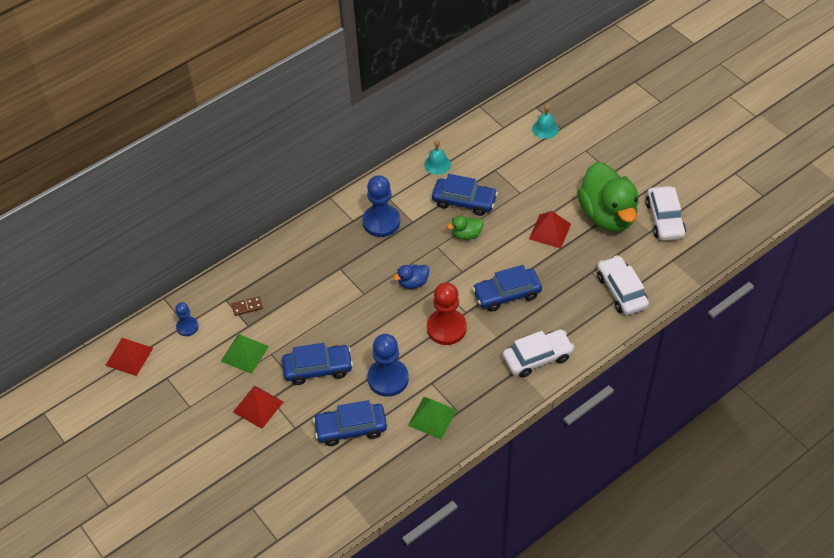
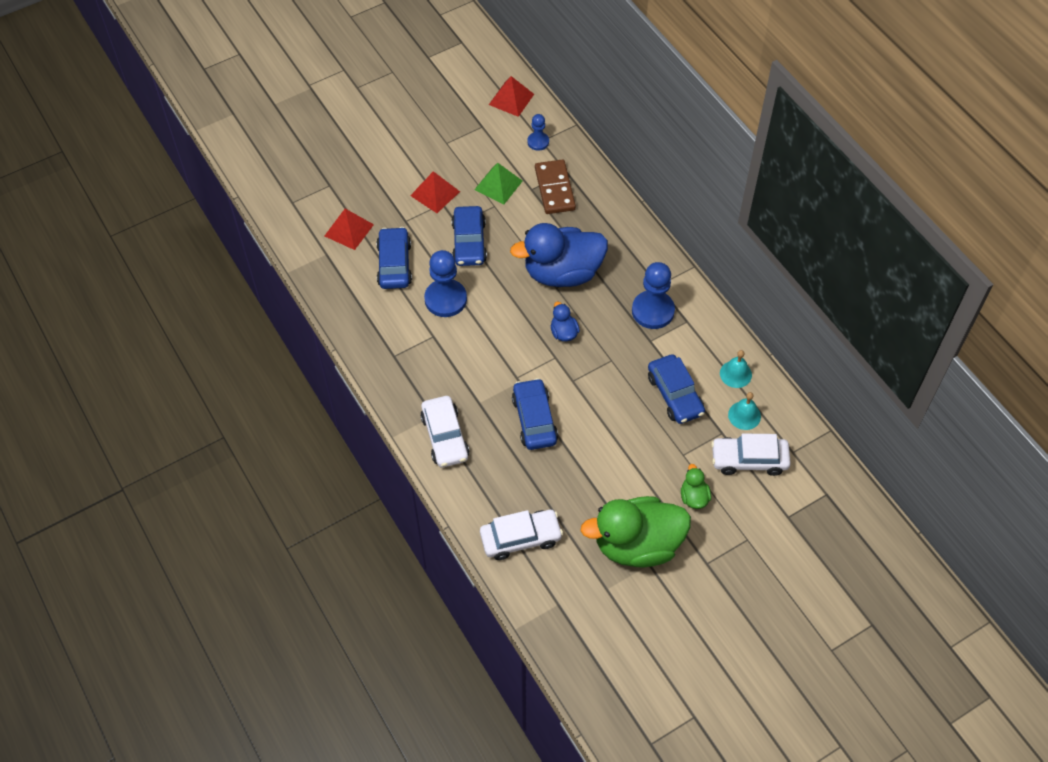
camera: 95 degrees right, 5 degrees up
brown domino [232,296,263,316] -> brown domino [535,159,576,214], size x2.07
green pyramid [408,397,457,439] -> none
red pawn [427,283,467,345] -> none
blue car [432,174,498,216] -> blue car turned 45 degrees counterclockwise [648,354,705,424]
green duck [447,216,484,240] -> green duck moved to [681,464,711,509]
red pyramid [529,211,571,249] -> red pyramid moved to [325,209,374,250]
turquoise bell [532,104,558,139] -> turquoise bell moved to [728,392,761,430]
white car [645,186,686,241] -> white car moved to [711,434,791,476]
none -> blue duck [510,223,608,287]

